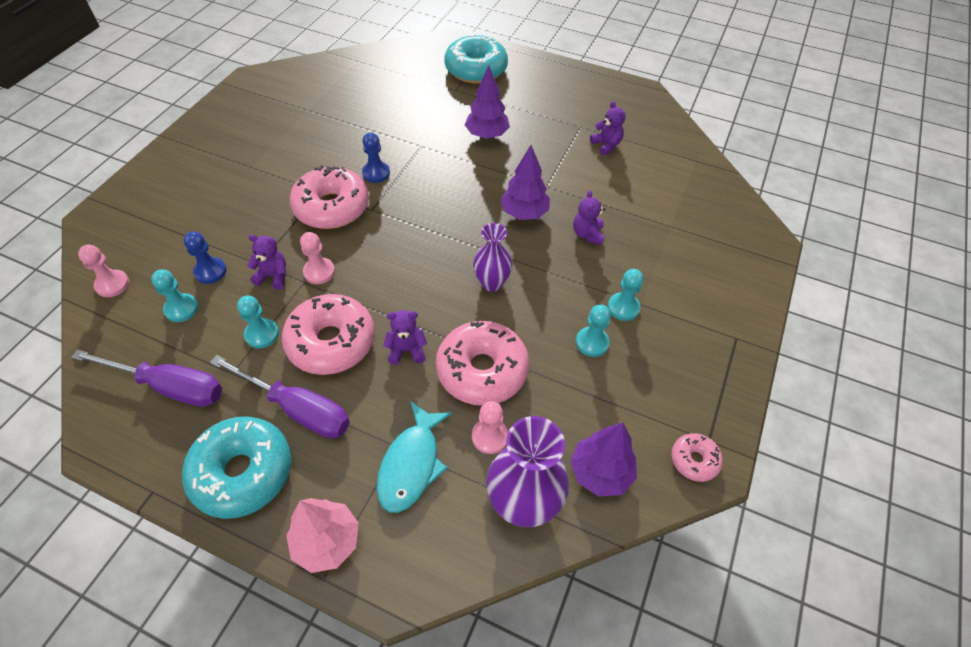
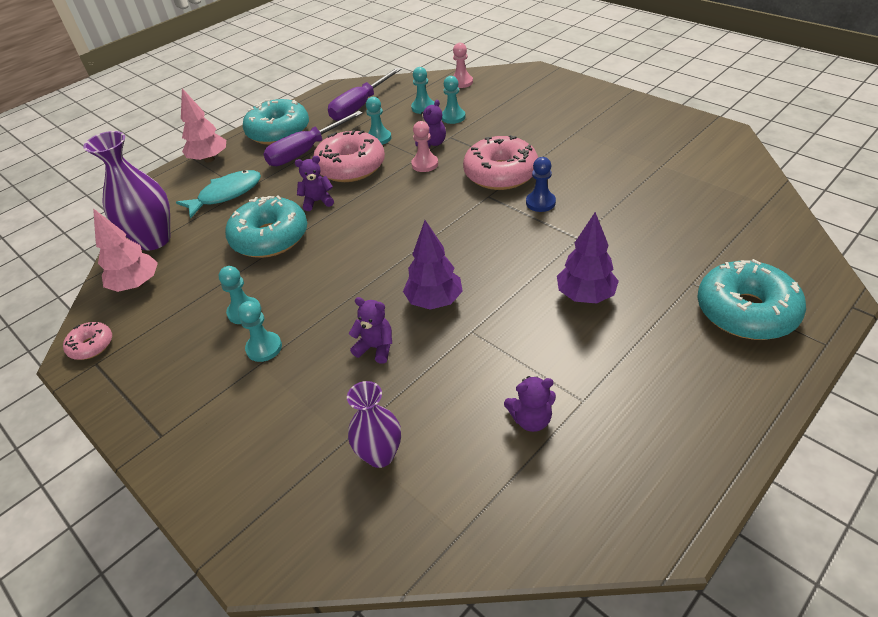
camera: 115 degrees right, 10 degrees down
blue pawn [184,231,226,284] -> turquoise pawn [441,76,466,124]
turquoise fish [377,401,452,513] -> turquoise fish turned 105 degrees clockwise [176,170,261,219]
purple teddy bear [383,310,427,365] -> purple teddy bear turned 120 degrees counterclockwise [295,156,334,211]
pink donut [436,321,529,405] -> turquoise donut [225,195,307,258]
pink pawn [472,401,508,454] -> none
purple vase [473,223,512,292] -> purple vase moved to [347,381,401,468]
purple tree [570,423,637,497] -> pink tree [93,208,158,292]

